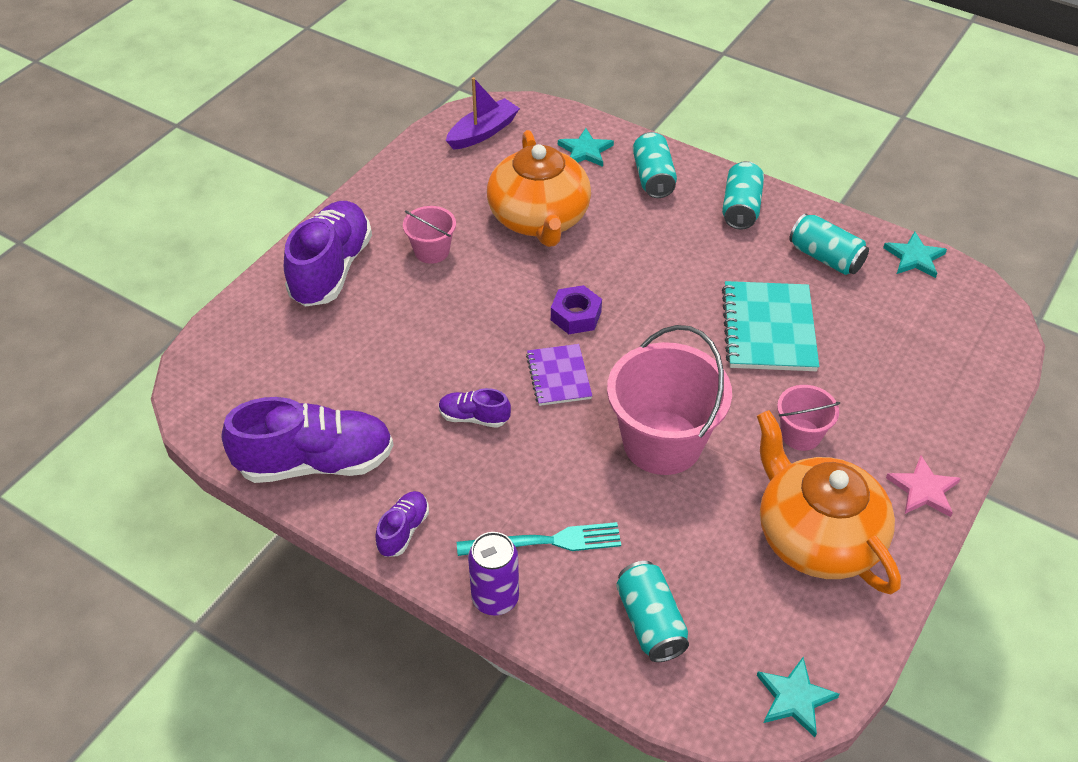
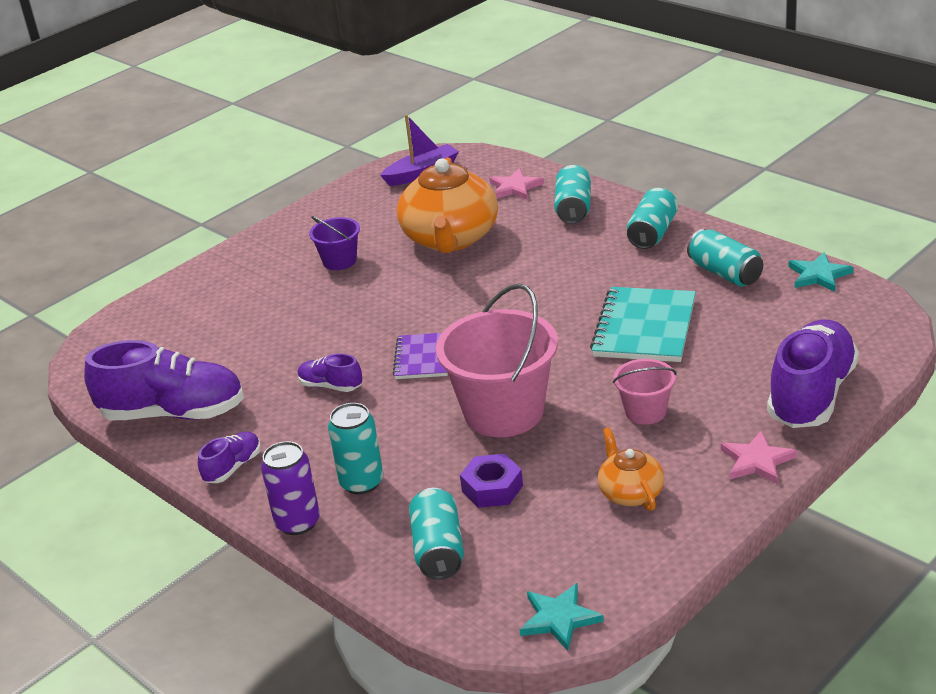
camera: 15 degrees right, 15 degrees down
purple shoe [284,201,372,307] -> purple shoe moved to [767,320,859,428]
pink bucket [403,206,456,264] -> purple bucket [309,216,360,270]
turquoise fork [457,522,621,556] -> turquoise can [328,403,383,495]
purple nut [551,285,602,334] -> purple nut moved to [460,454,523,508]
turquoise star [558,128,614,167] -> pink star [489,168,544,200]
orange teapot [757,410,901,594] -> orange teapot [598,427,664,511], size x0.50

